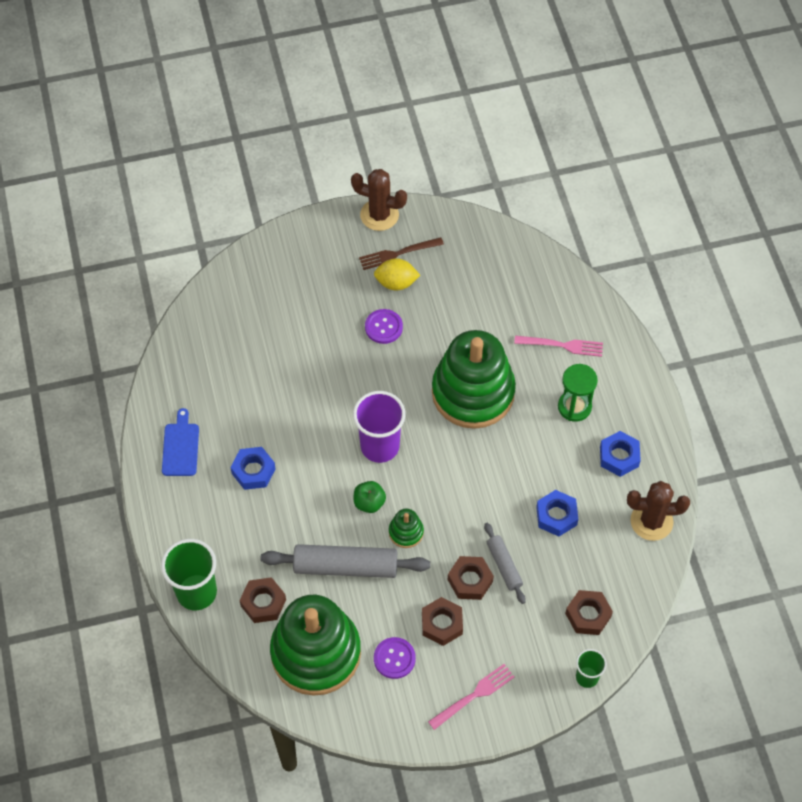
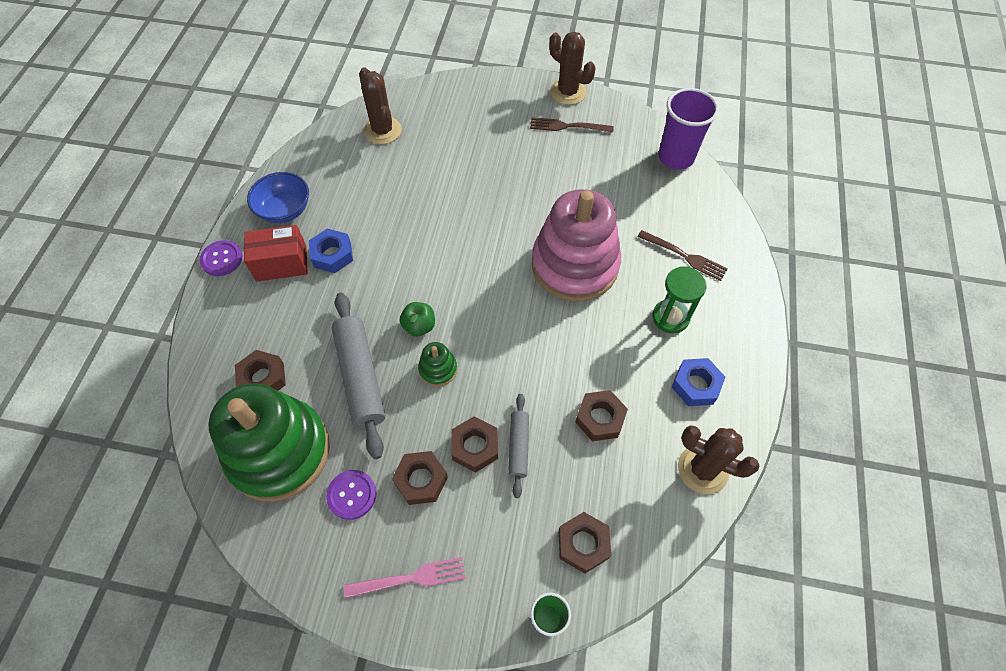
camera: 25 degrees right, 0 degrees up
green cup [161,539,217,610] -> none
blue cutting board [162,408,199,476] -> blue bowl [247,172,309,223]
grey rolling pin [260,544,430,578] -> grey rolling pin turned 45 degrees clockwise [332,293,385,459]
purple cup [353,391,406,463] -> purple cup moved to [658,88,719,169]
purple button [365,309,403,344] -> purple button moved to [200,240,243,276]
yellow lemon [374,258,420,290] -> none
green stacking toy [432,330,516,429] -> pink stacking toy [532,189,621,302]
pink fork [514,335,603,357] -> brown fork [638,230,728,281]
blue nut [536,490,578,537] -> brown nut [575,390,628,441]
none -> red box [244,225,308,282]
none -> brown cactus [359,67,402,145]

